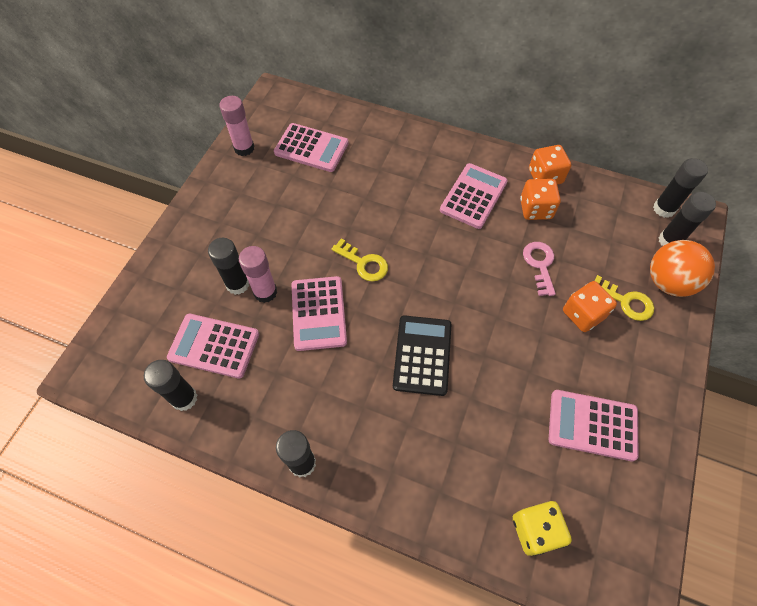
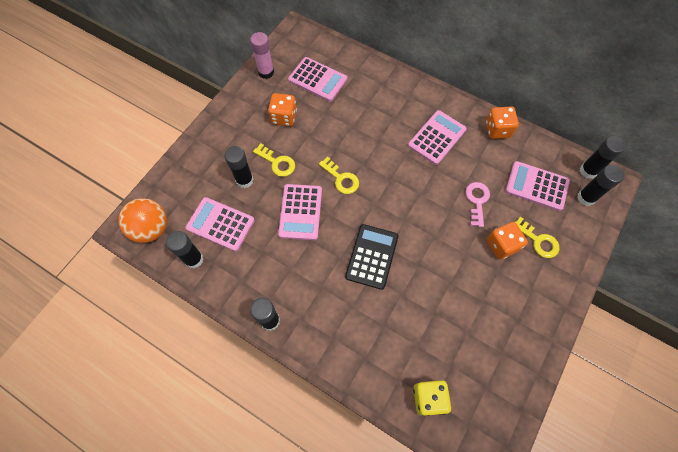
camera: 10 degrees right, 5 degrees up
pink glue stick [239,246,277,303] -> none
orange dice [520,179,561,220] -> orange dice moved to [268,93,297,126]
pink calculator [548,390,639,461] -> pink calculator moved to [505,161,570,211]
orange ball [650,240,715,297] -> orange ball moved to [118,198,167,243]
none -> yellow key [253,144,295,177]

